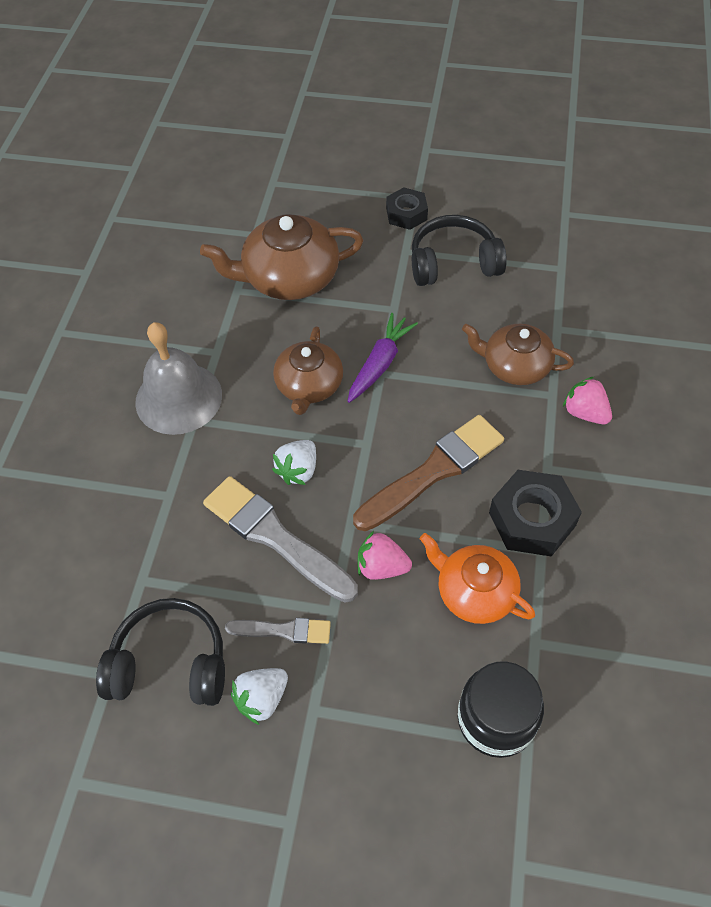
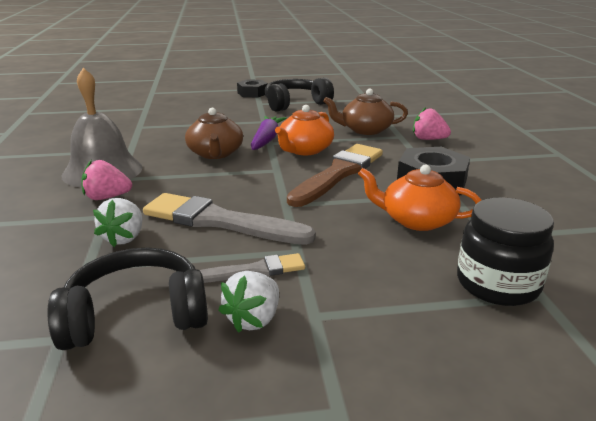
camera: 20 degrees left, 30 degrees down
brown teapot [200,214,364,300] -> none
white strawberry [272,440,316,485] -> white strawberry moved to [93,198,143,247]
pink strawberry [357,531,412,580] -> pink strawberry moved to [82,160,132,200]
none -> orange teapot [275,105,334,155]

